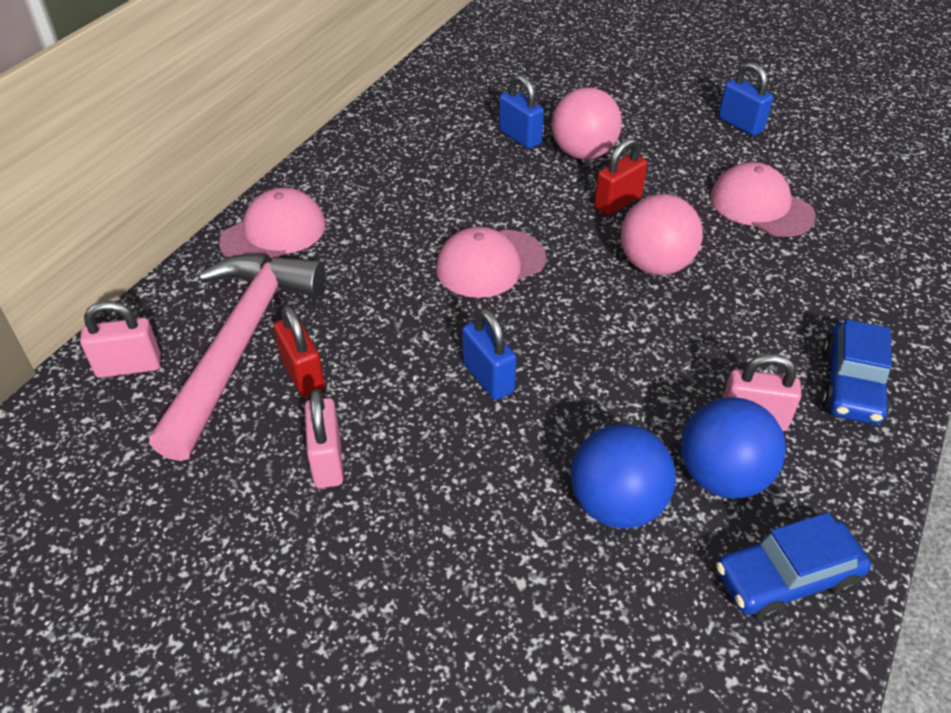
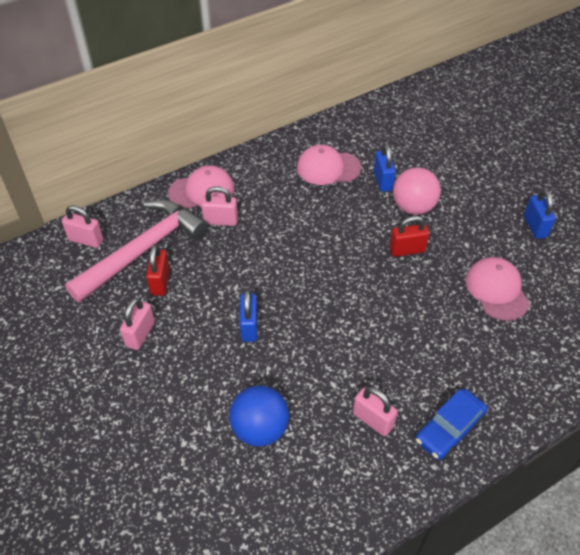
camera: 30 degrees right, 5 degrees up
pink cap [436,227,546,298] -> pink cap moved to [297,144,361,185]
pink ball [621,194,703,275] -> none
blue ball [681,397,786,499] -> none
blue car [716,512,871,621] -> none
none -> pink padlock [201,186,238,226]

